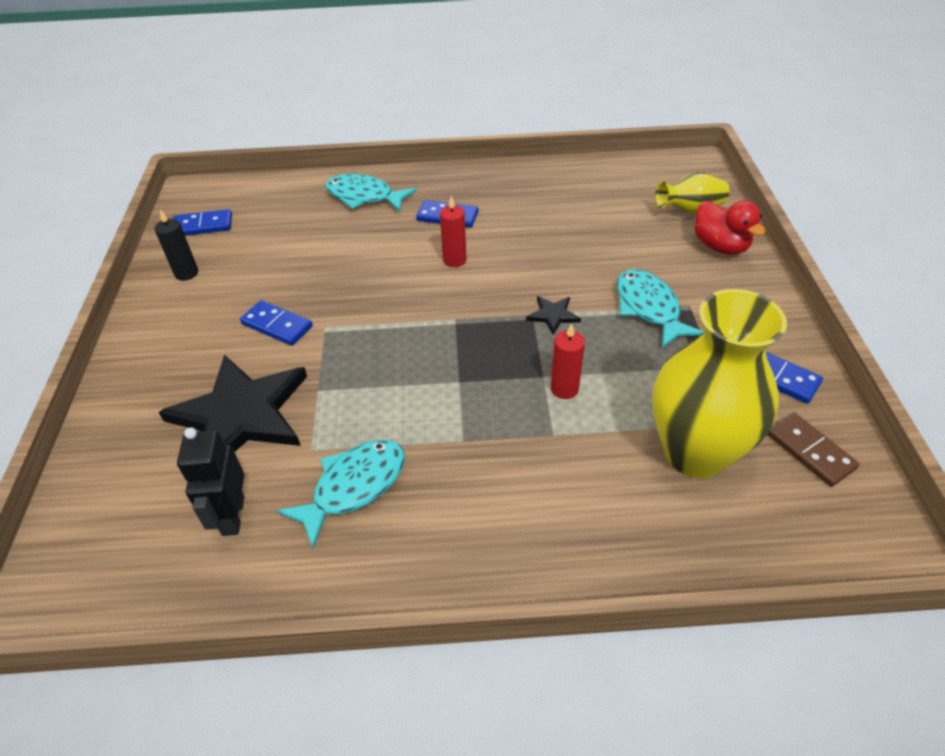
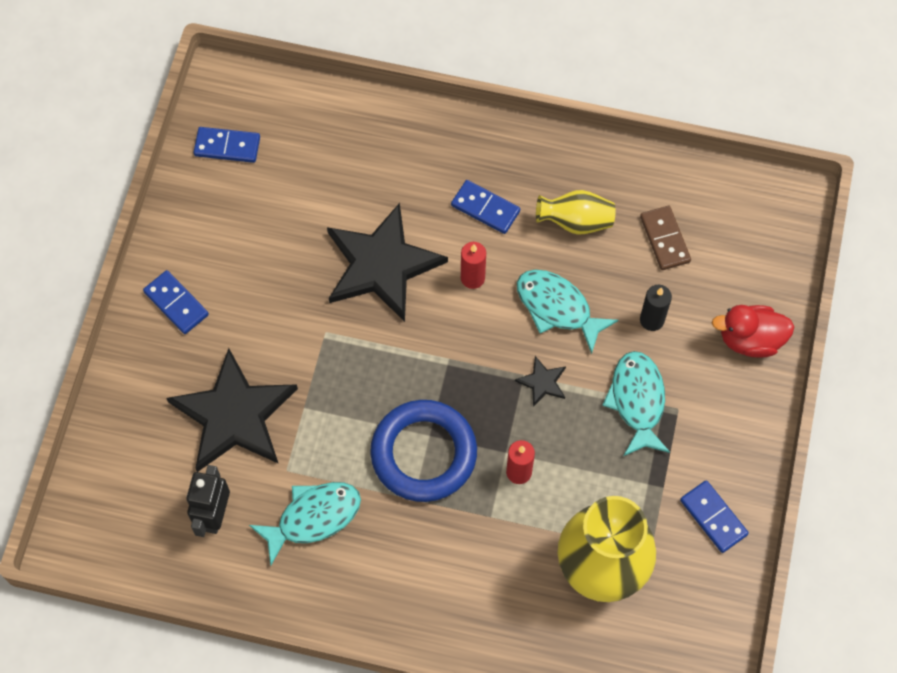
camera: 15 degrees right, 20 degrees up
black candle [154,210,198,281] -> black candle moved to [640,285,672,331]
blue domino [240,300,313,346] -> blue domino moved to [143,270,209,334]
turquoise fish [325,173,416,212] -> turquoise fish moved to [517,270,619,354]
yellow vase [655,172,730,214] -> yellow vase moved to [536,190,616,235]
red duck [695,201,766,255] -> red duck turned 105 degrees clockwise [712,305,795,358]
brown domino [767,412,859,487] -> brown domino moved to [640,206,691,270]
none -> black star [327,203,448,322]
none -> blue ring [370,400,477,502]

